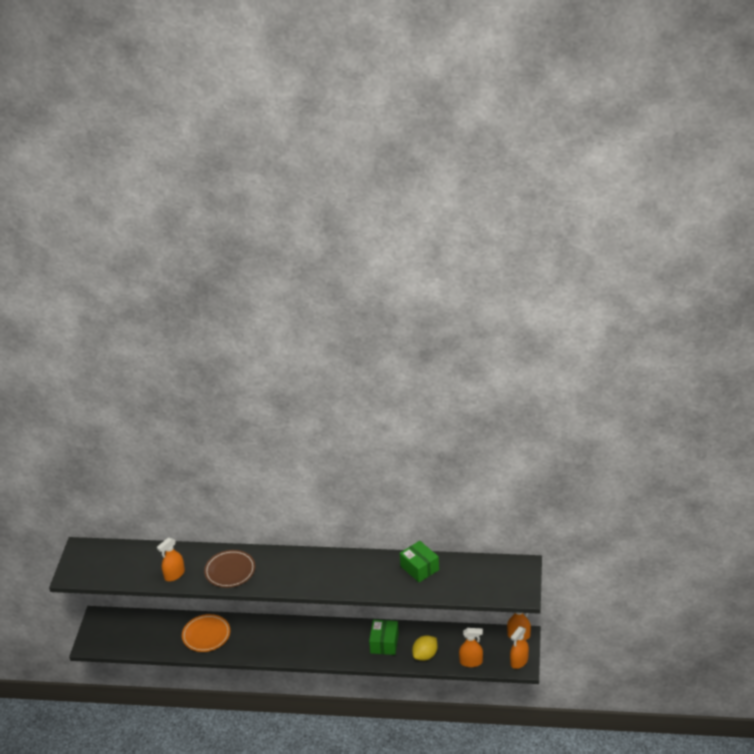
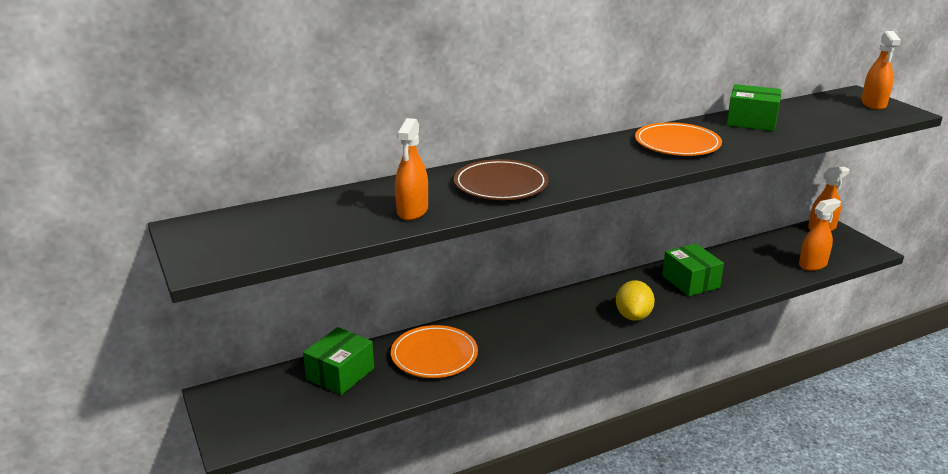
camera: 35 degrees left, 10 degrees down
yellow lemon [412,635,438,661] -> yellow lemon moved to [616,280,655,321]
orange spray bottle [510,626,529,669] -> orange spray bottle moved to [861,31,901,110]
none -> green box [303,327,374,395]
none -> orange plate [635,122,722,156]

